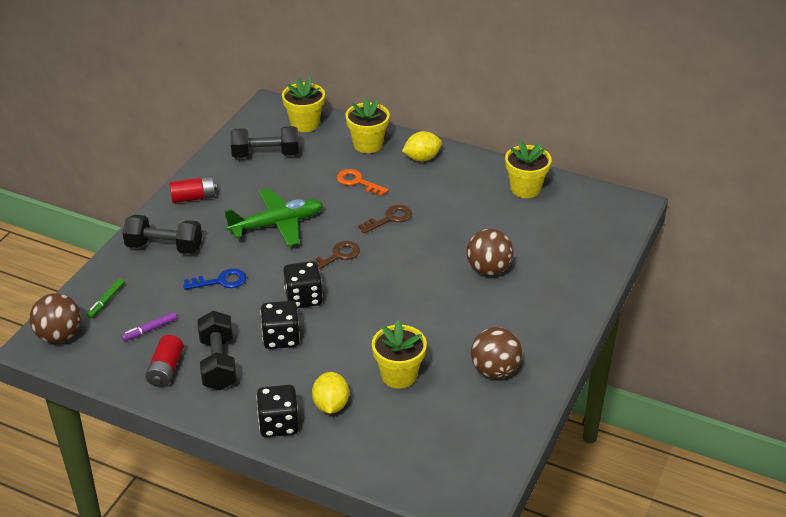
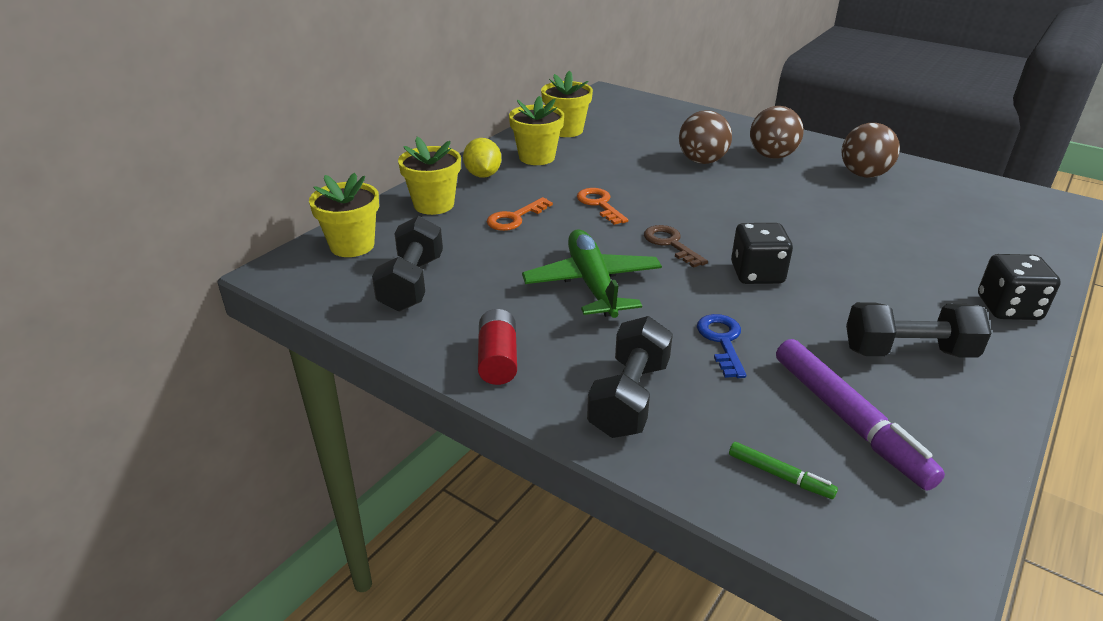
camera: 80 degrees left, 5 degrees down
brown ball [29,293,81,343] -> brown ball moved to [750,106,804,159]
purple marker [122,312,177,341] -> purple marker [776,339,945,491], size x2.09
red battery [145,335,184,387] -> none
black dice [260,301,300,349] -> none
yellow lemon [312,372,349,414] -> none
brown key [358,205,412,234] -> orange key [577,188,628,225]
yellow flower pot [372,320,427,389] -> yellow flower pot moved to [509,96,564,165]

